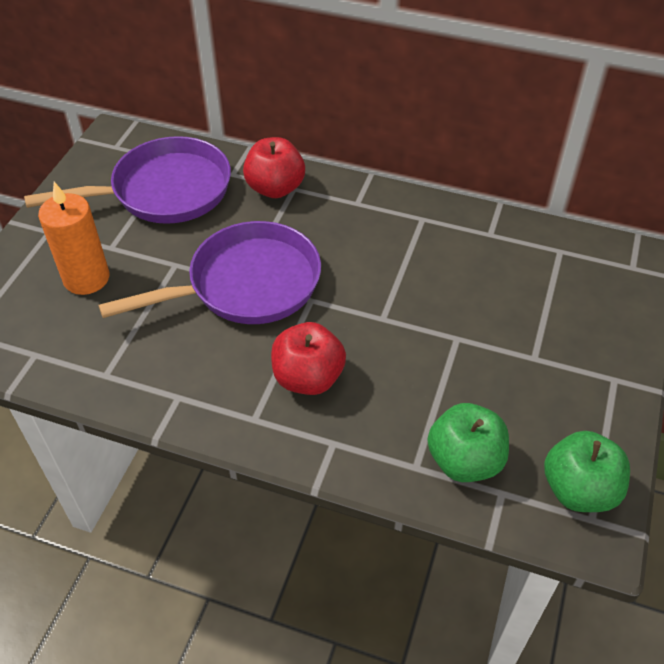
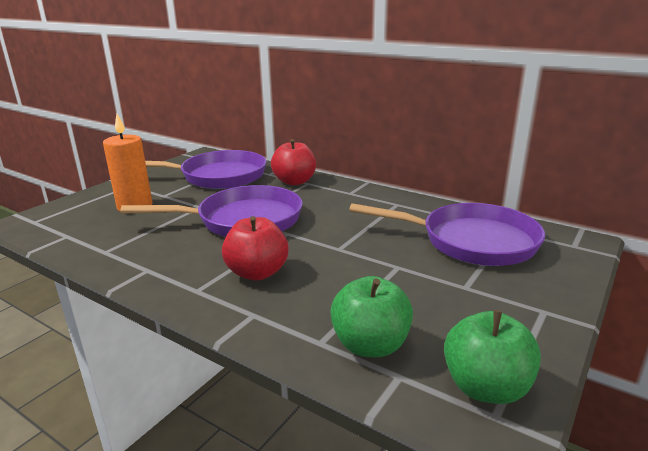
camera: 15 degrees right, 25 degrees down
none -> purple pan [349,203,545,266]

